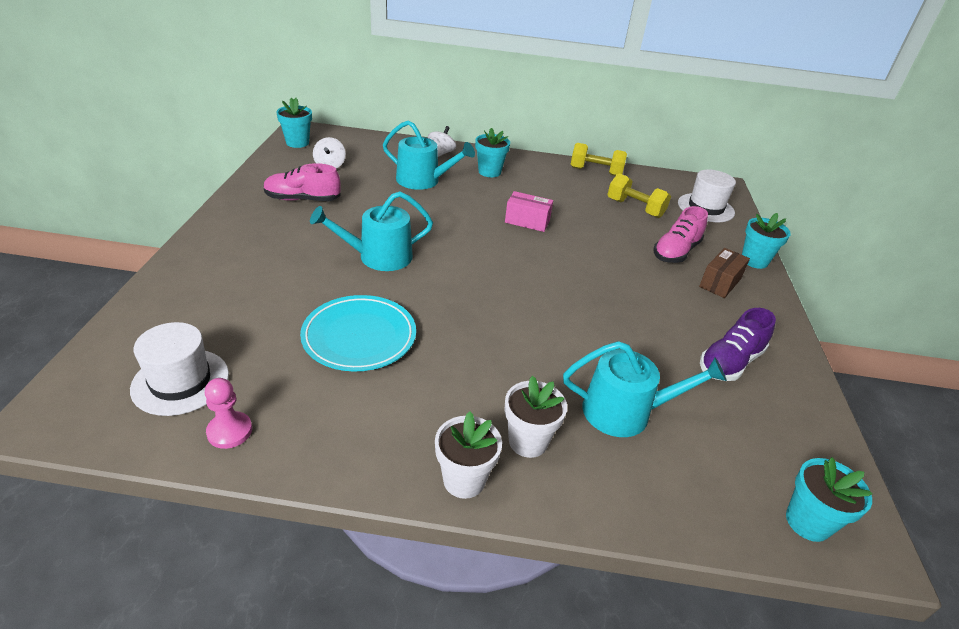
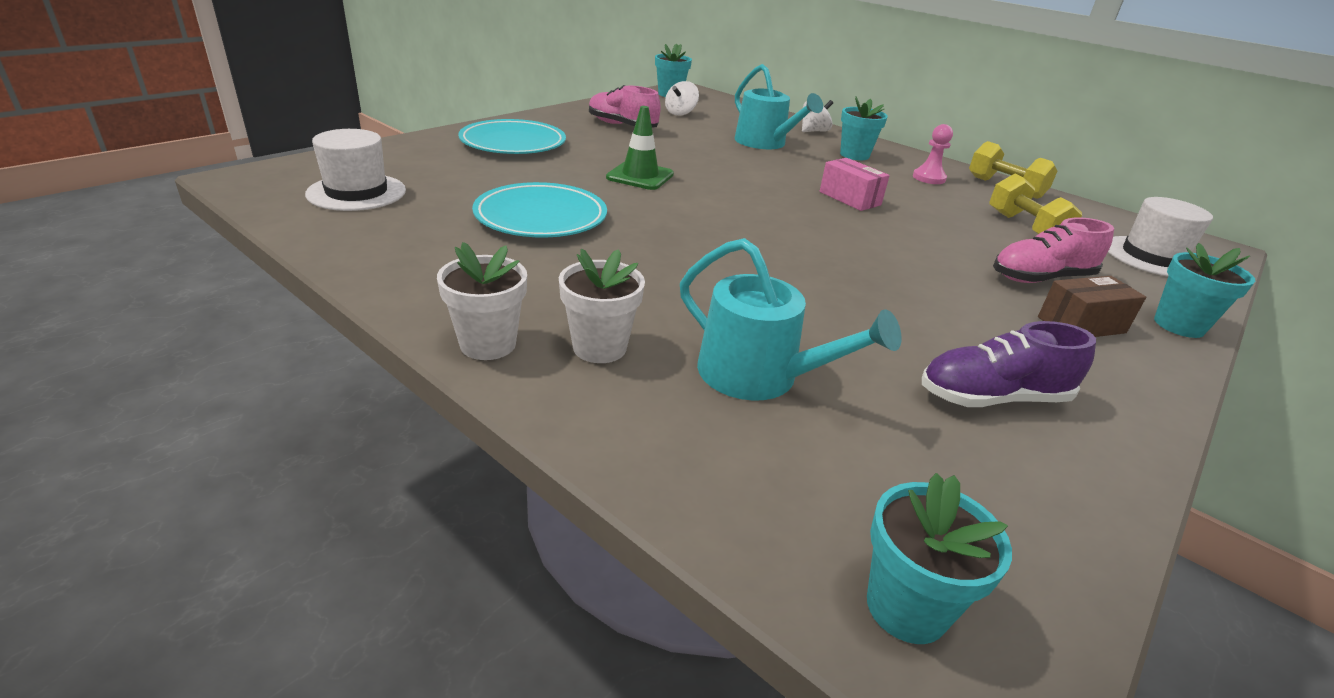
camera: 35 degrees right, 5 degrees down
pink pawn [205,378,252,449] -> pink pawn moved to [913,124,953,184]
turquoise watering can [310,191,433,271] -> green traffic cone [606,106,674,190]
none -> turquoise plate [458,119,566,154]

